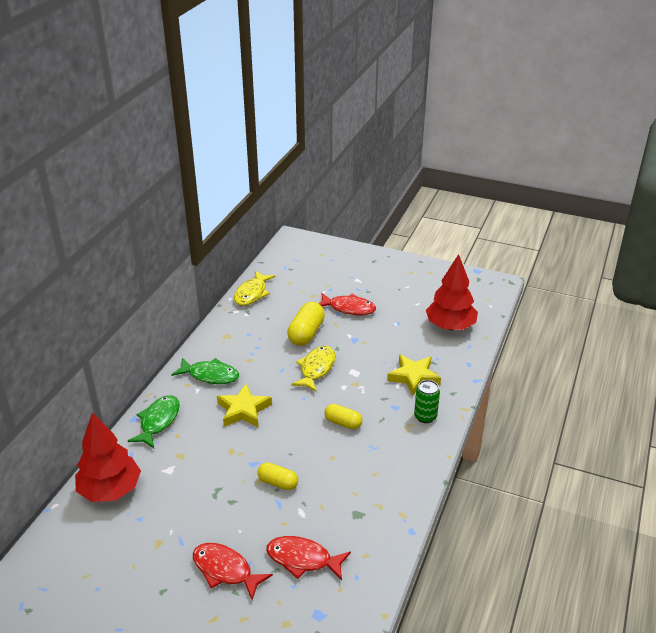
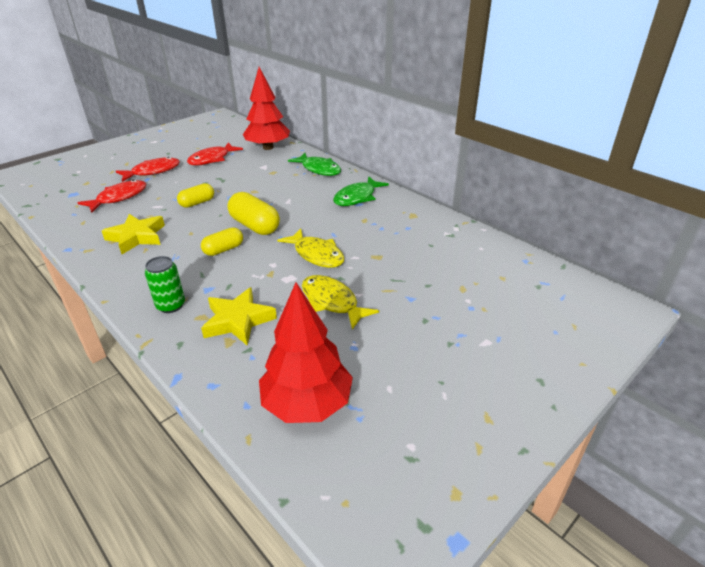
camera: 115 degrees right, 0 degrees up
yellow star [217,384,272,427] -> yellow star moved to [102,214,165,254]
yellow fish [234,271,276,306] -> yellow fish moved to [302,275,379,330]
yellow capsule [287,302,325,346] -> yellow capsule moved to [227,192,280,235]
red fish [318,293,376,315] -> red fish moved to [187,142,243,165]

